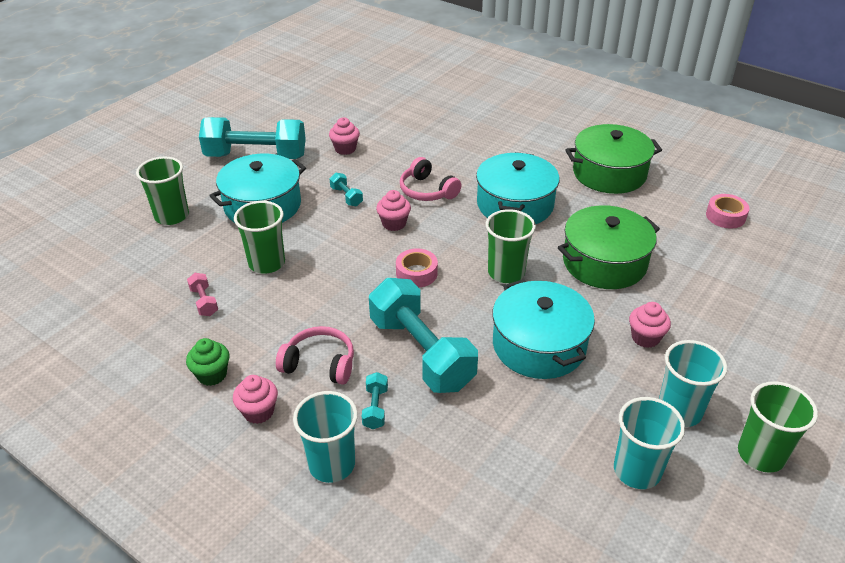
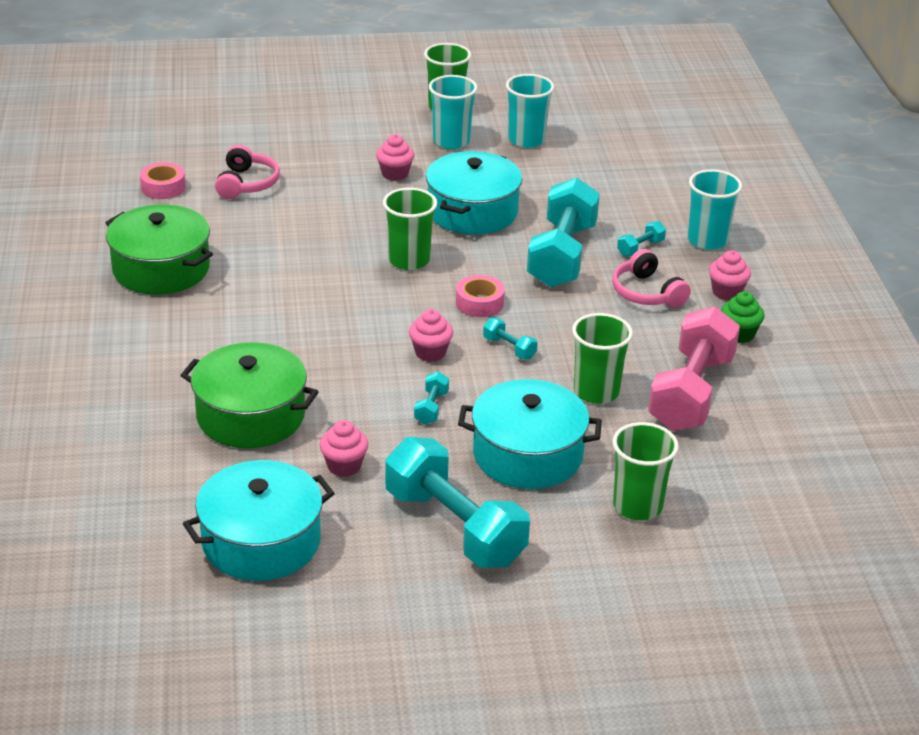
camera: 135 degrees left, 5 degrees down
pink dumbbell [187,273,218,316] -> pink dumbbell [648,307,740,431], size x2.48
pink headphones [400,157,462,201] -> pink headphones moved to [215,145,280,199]
turquoise pot [476,152,559,224] -> turquoise pot moved to [183,460,335,581]
green pot [558,205,660,289] -> green pot moved to [180,342,318,448]
none -> turquoise dumbbell [483,318,538,360]

